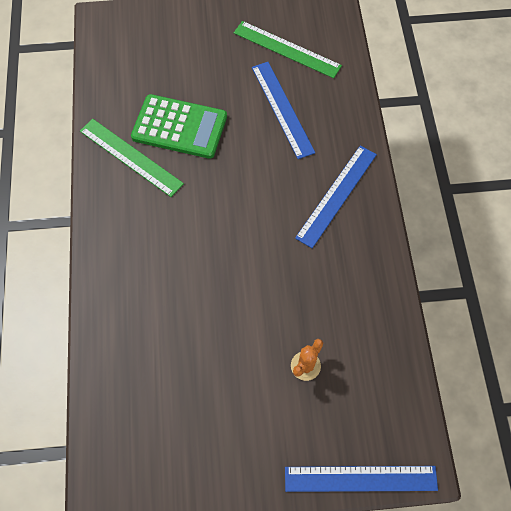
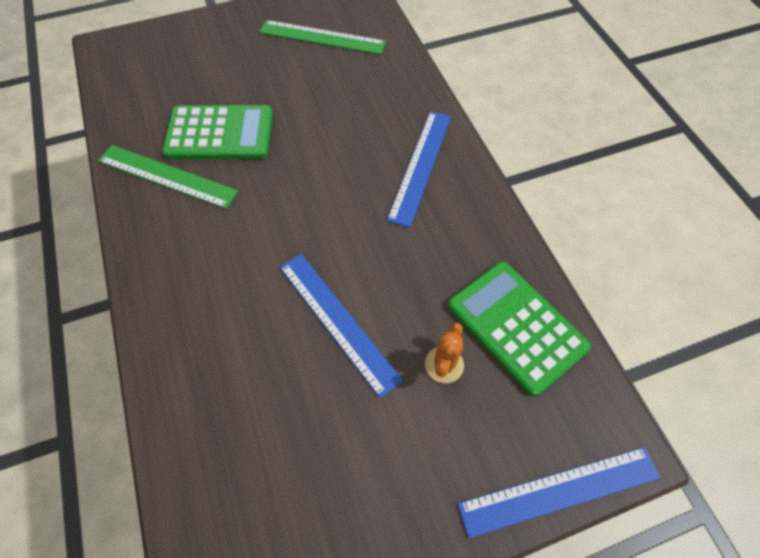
camera: 15 degrees left, 5 degrees down
blue ruler [252,62,315,159] -> blue ruler moved to [280,254,403,398]
none -> green calculator [448,261,591,397]

